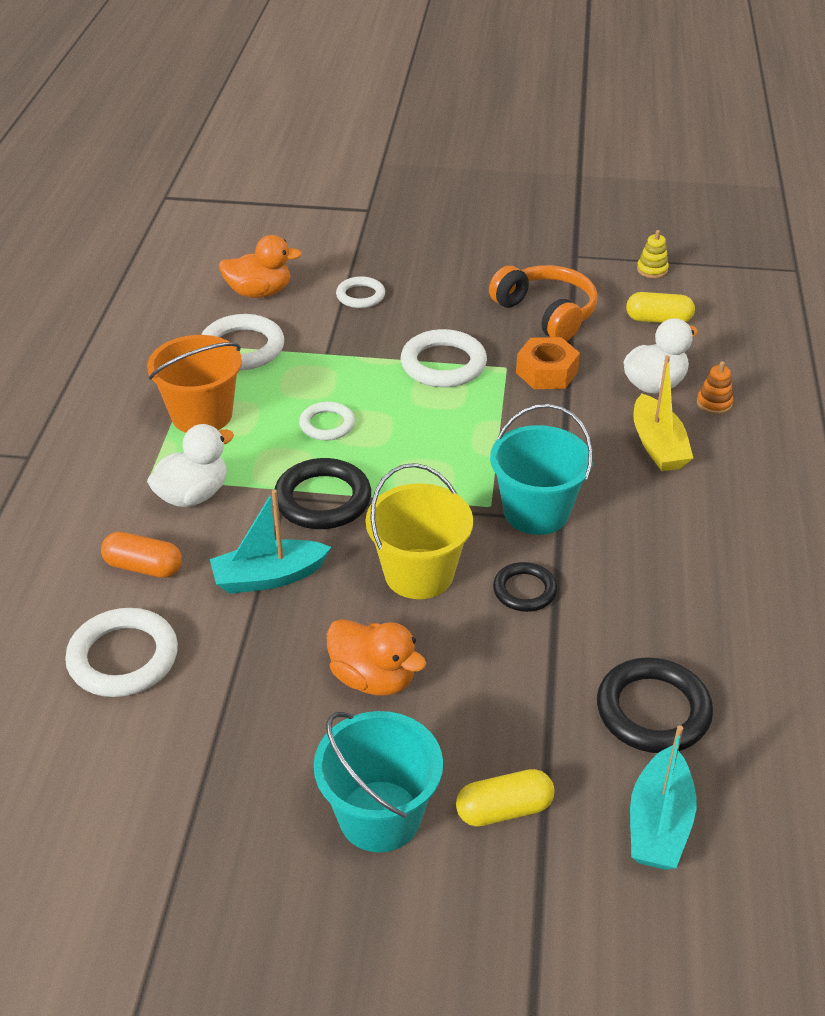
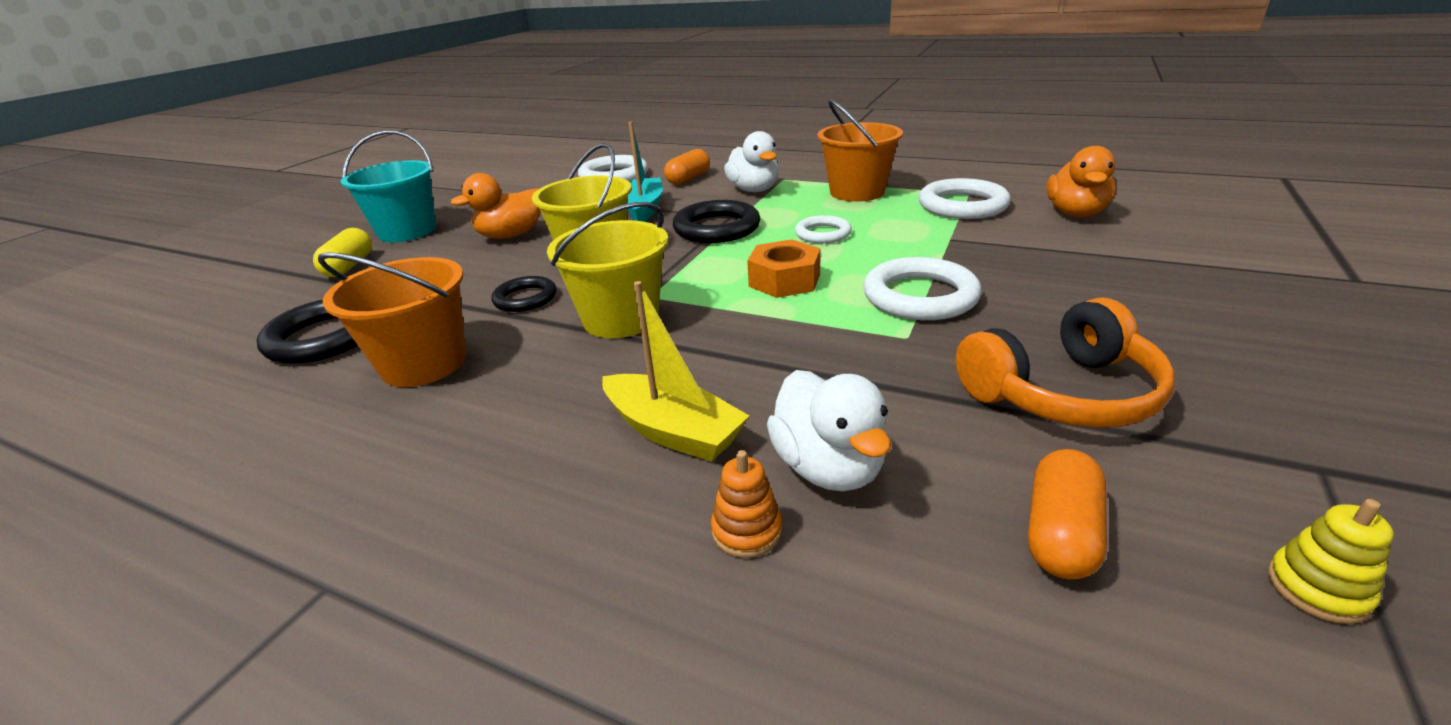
camera: 110 degrees right, 10 degrees down
white ring [336,276,385,308] -> none
turquoise bucket [490,404,593,535] -> yellow bucket [547,202,668,338]
orange nut [516,337,580,389] -> orange nut moved to [747,239,821,298]
yellow capsule [626,292,695,323] -> orange capsule [1028,449,1107,579]
turquoise boat [630,725,697,870] -> none
yellow boat [633,355,693,471] -> yellow boat turned 150 degrees counterclockwise [602,281,749,462]
none -> orange bucket [318,253,466,387]

